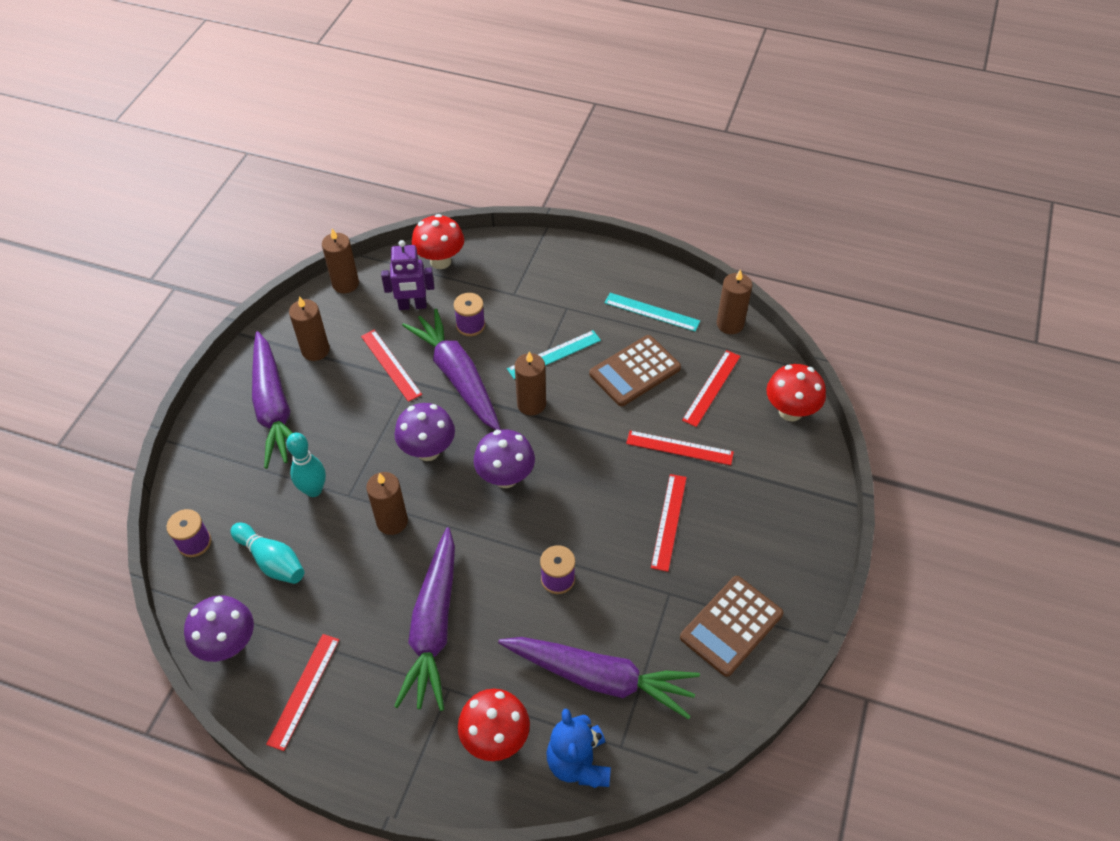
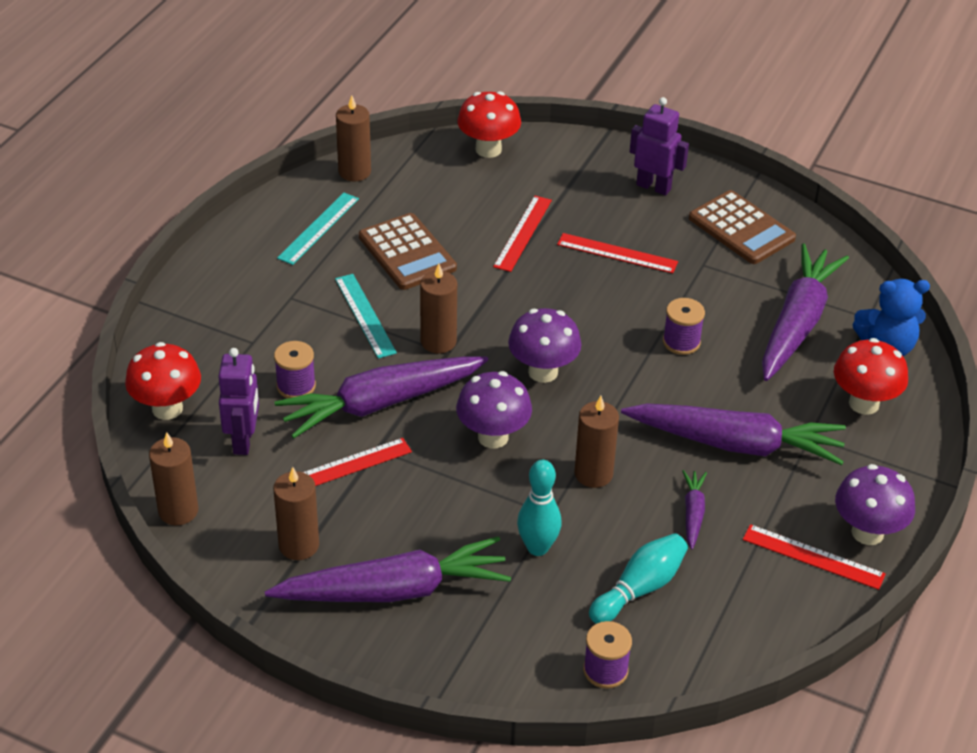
camera: 85 degrees left, 10 degrees down
purple mushroom [184,595,254,662] -> purple mushroom moved to [835,464,915,545]
red ruler [682,350,740,427] -> none
none -> purple robot [630,97,689,195]
none -> purple carrot [682,470,707,550]

